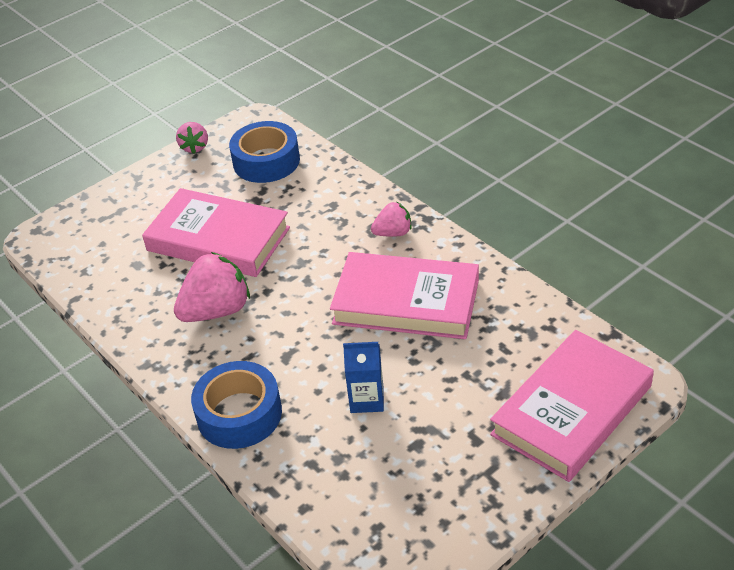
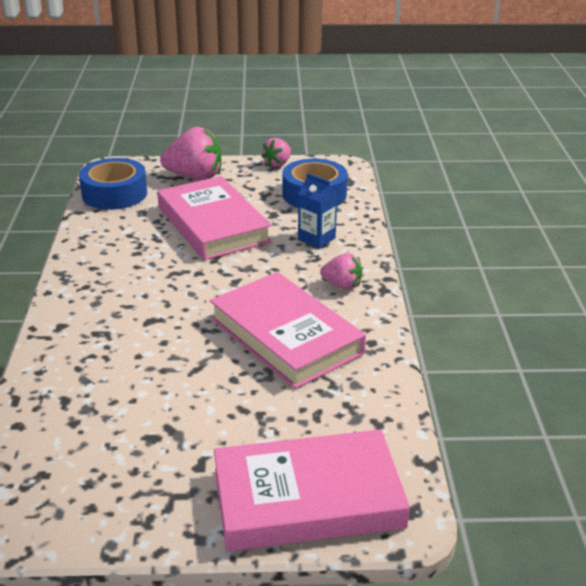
camera: 35 degrees right, 10 degrees down
pink strawberry [174,252,250,322] -> pink strawberry moved to [160,127,221,180]
blue tape [191,361,282,449] -> blue tape moved to [79,158,147,210]
blue carton [343,342,384,413] -> blue carton moved to [298,173,337,248]

